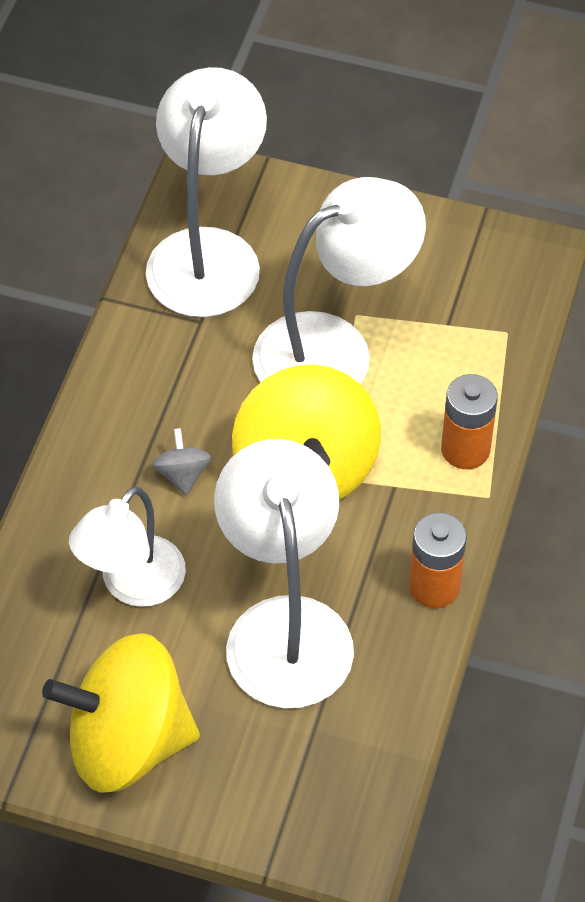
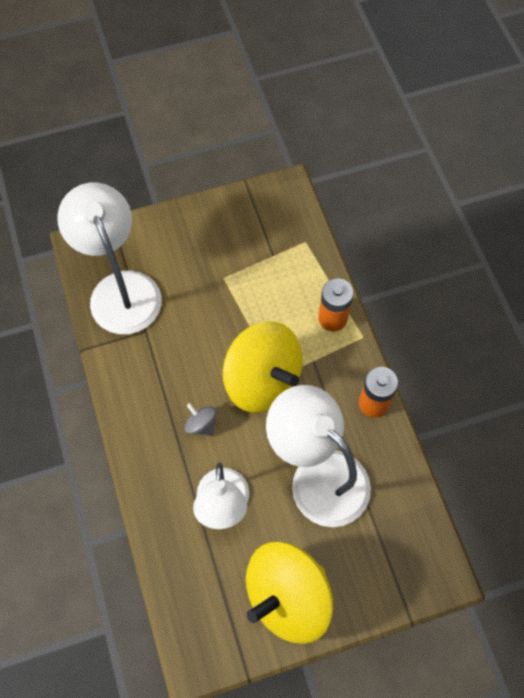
camera: 35 degrees left, 10 degrees up
white lamp [252,177,426,384] -> none

